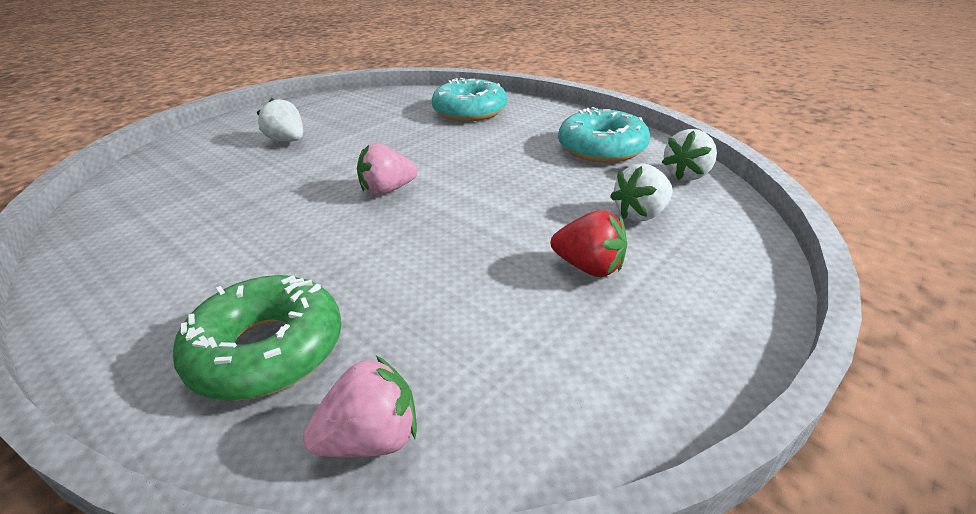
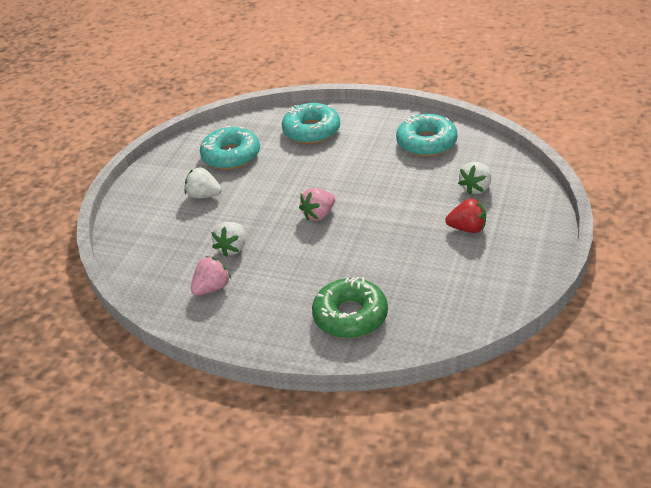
camera: 20 degrees left, 5 degrees up
pink strawberry [303,356,417,457] -> pink strawberry moved to [191,256,231,296]
white strawberry [662,129,717,181] -> white strawberry moved to [211,222,245,257]
none -> turquoise donut [200,126,260,170]

